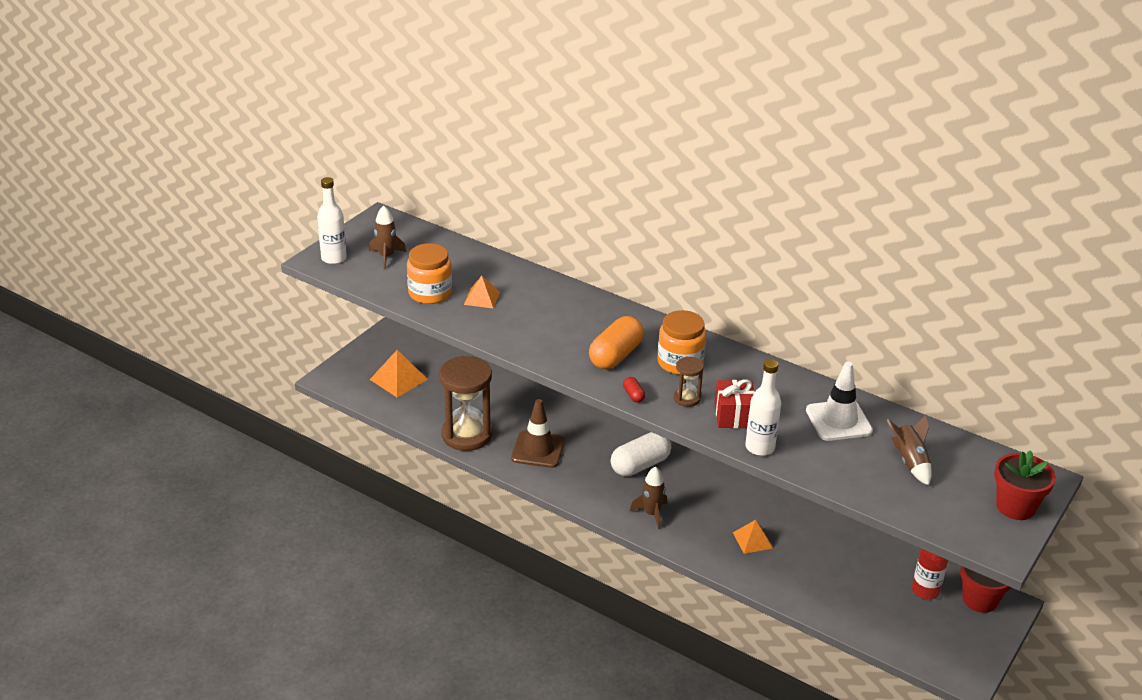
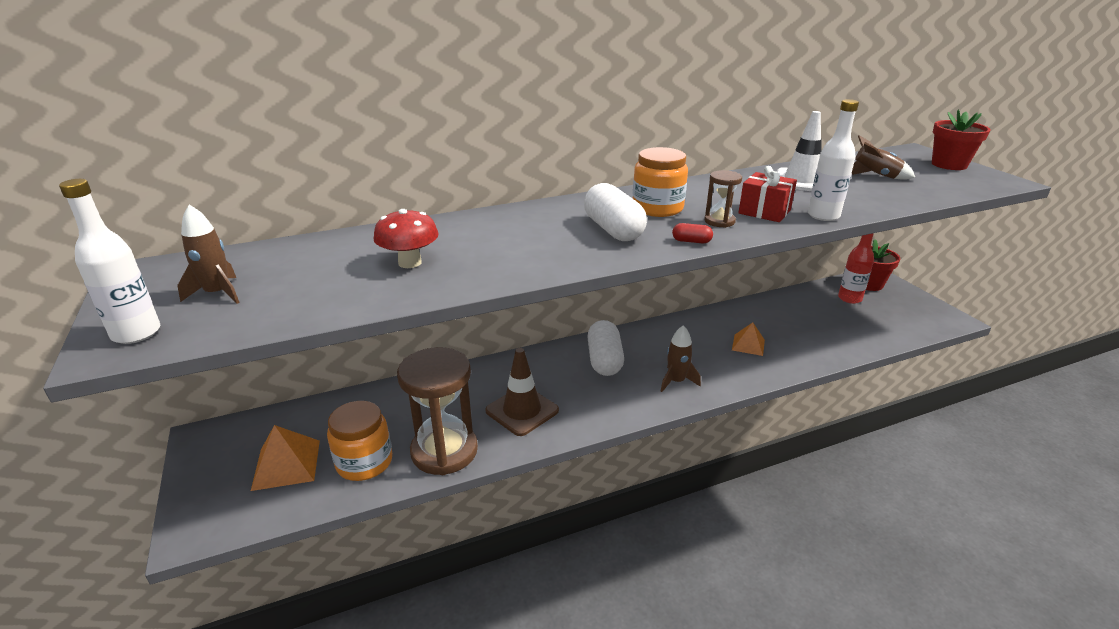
camera: 55 degrees left, 5 degrees down
orange jar [407,243,452,304] -> orange jar moved to [327,401,392,481]
orange pyramid [464,276,500,308] -> red mushroom [373,209,439,268]
orange capsule [589,316,644,369] -> white capsule [584,183,647,241]

